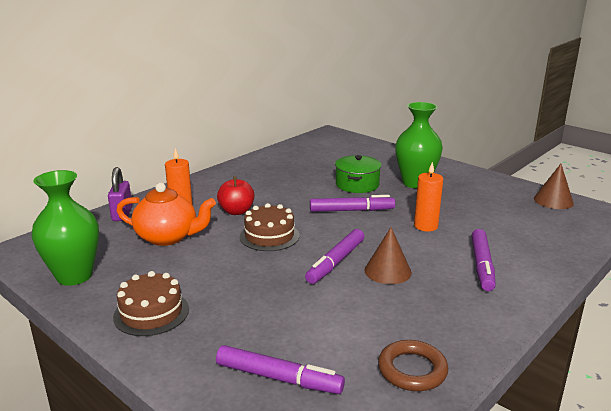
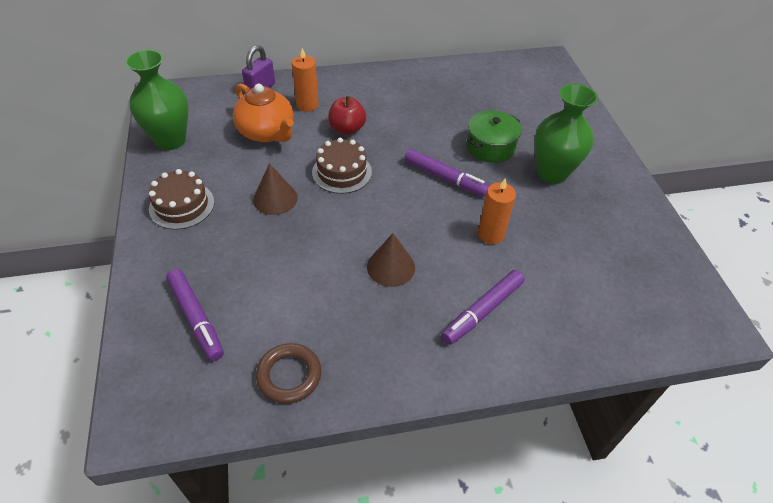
camera: 35 degrees right, 25 degrees up
purple marker [305,229,364,284] -> none
brown cone [534,164,574,209] -> brown cone moved to [253,163,298,215]

